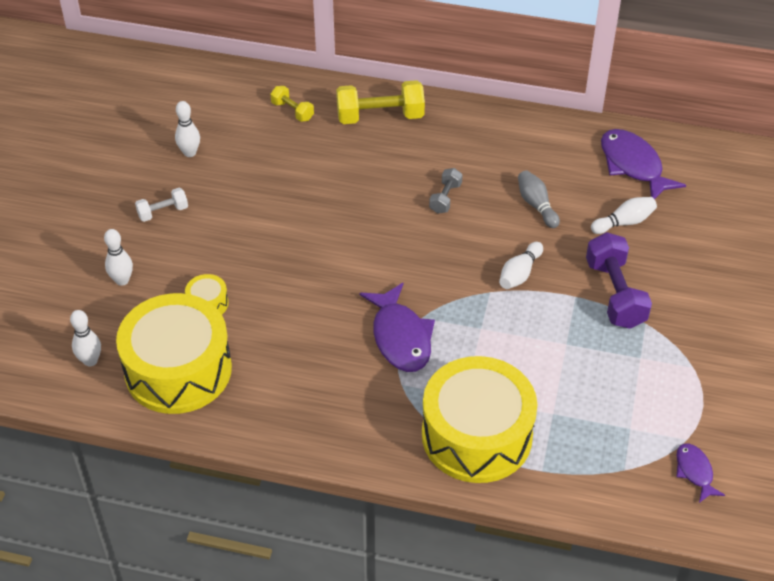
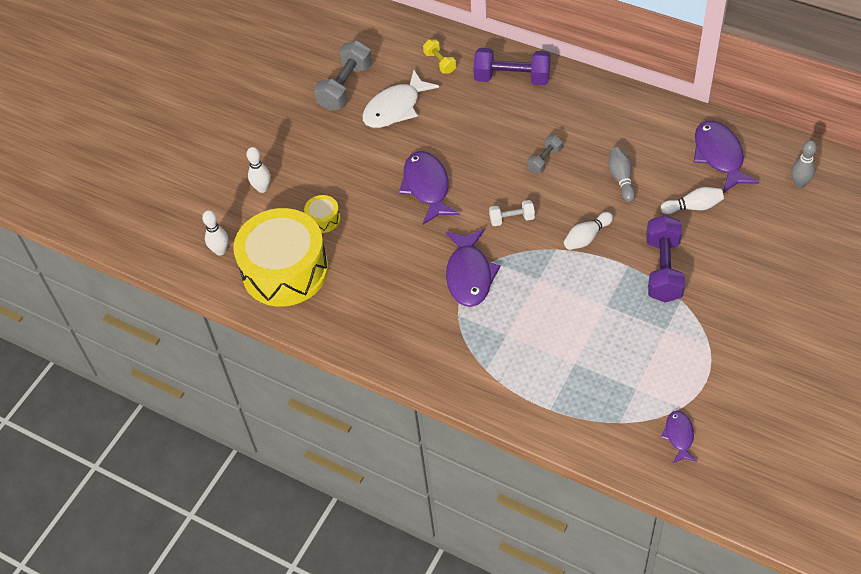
camera: 20 degrees right, 5 degrees up
white dumbbell [135,188,188,222] -> white dumbbell moved to [489,200,535,226]
white bowling pin [175,101,200,157] -> grey dumbbell [314,40,372,111]
yellow dumbbell [336,80,425,124] -> purple dumbbell [473,48,551,85]
yellow drum [422,356,537,483] -> none
none -> white fish [362,70,439,128]
none -> purple fish [399,151,460,225]
none -> grey bowling pin [791,140,817,188]

